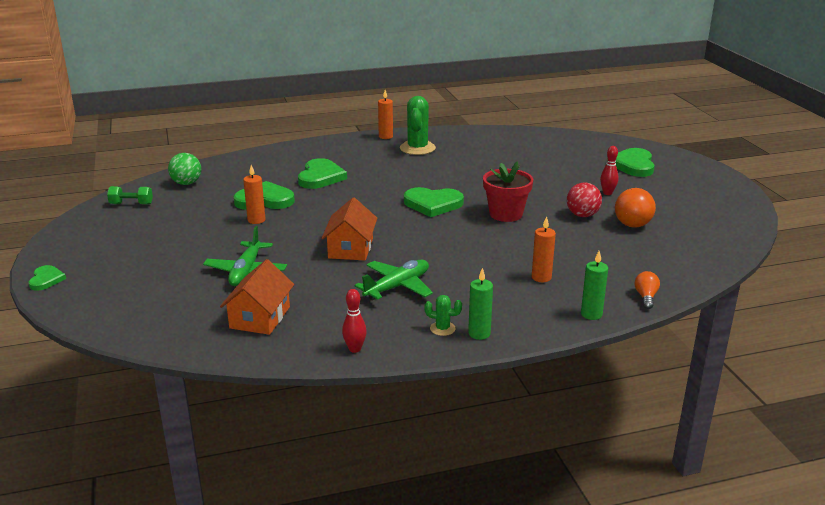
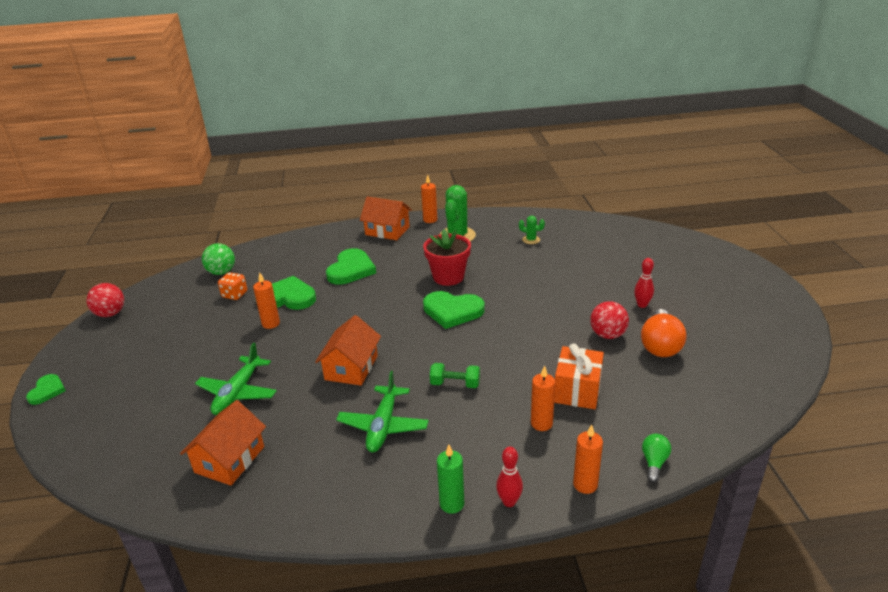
camera: 10 degrees right, 5 degrees up
green dumbbell [107,186,153,205] -> green dumbbell moved to [430,363,480,388]
red bowling pin [342,289,367,353] -> red bowling pin moved to [496,447,523,507]
green plane [355,260,433,300] -> green plane turned 135 degrees clockwise [336,371,429,452]
green cactus [424,295,462,336] -> green cactus moved to [519,216,545,244]
red flower pot [483,161,533,222] -> red flower pot moved to [423,229,471,286]
green candle [581,251,608,320] -> orange candle [573,424,603,494]
green heart [607,148,655,177] -> none
orange light bulb [635,271,660,309] -> green light bulb [642,434,671,483]
none -> red ball [86,283,124,317]
none -> orange dice [218,272,247,300]
none -> orange house [360,196,412,240]
none -> orange gift [554,344,604,409]

